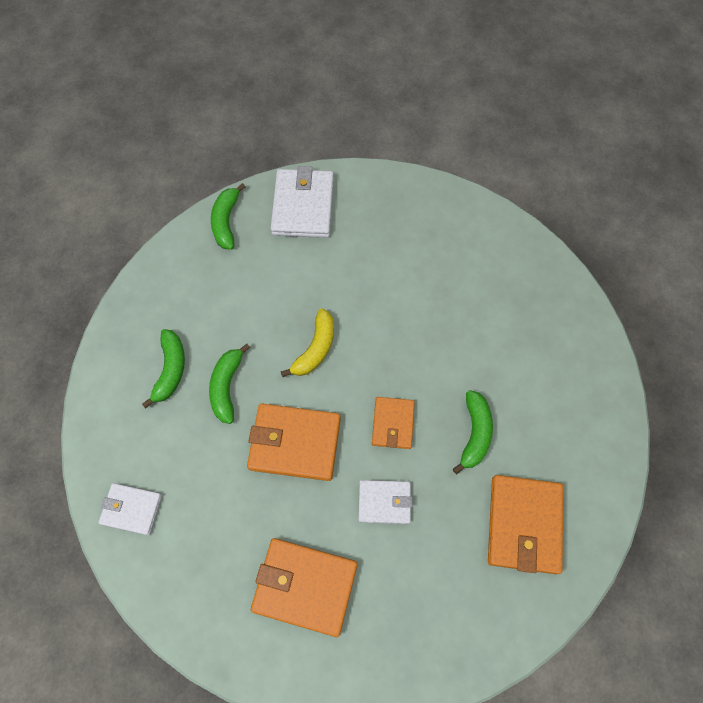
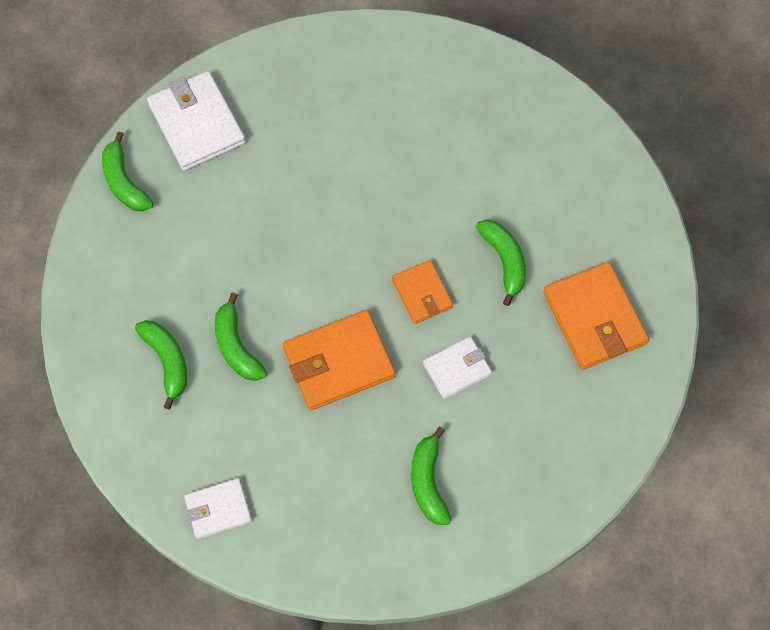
camera: 30 degrees left, 0 degrees up
orange wallet [251,538,358,637] -> green banana [411,427,451,525]
yellow banana [281,308,334,377] -> none

